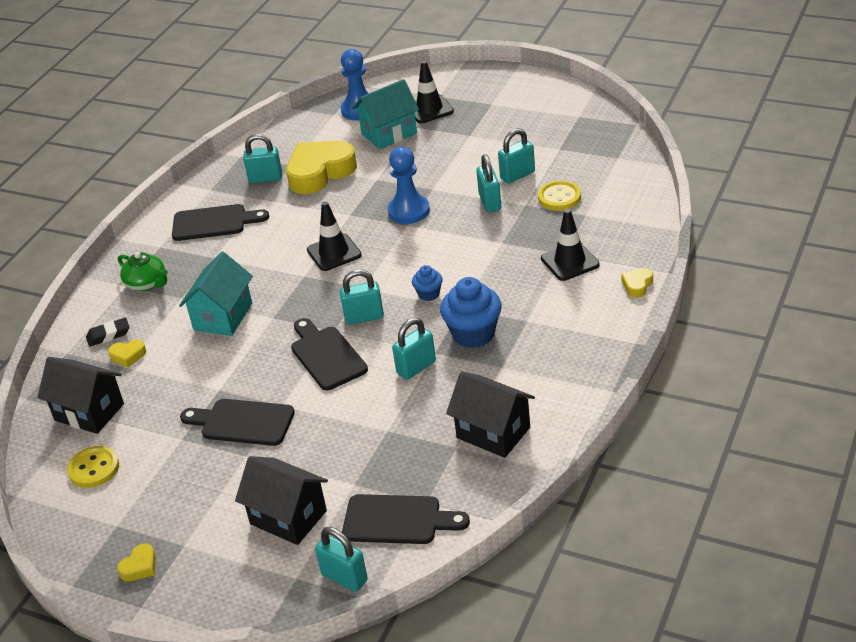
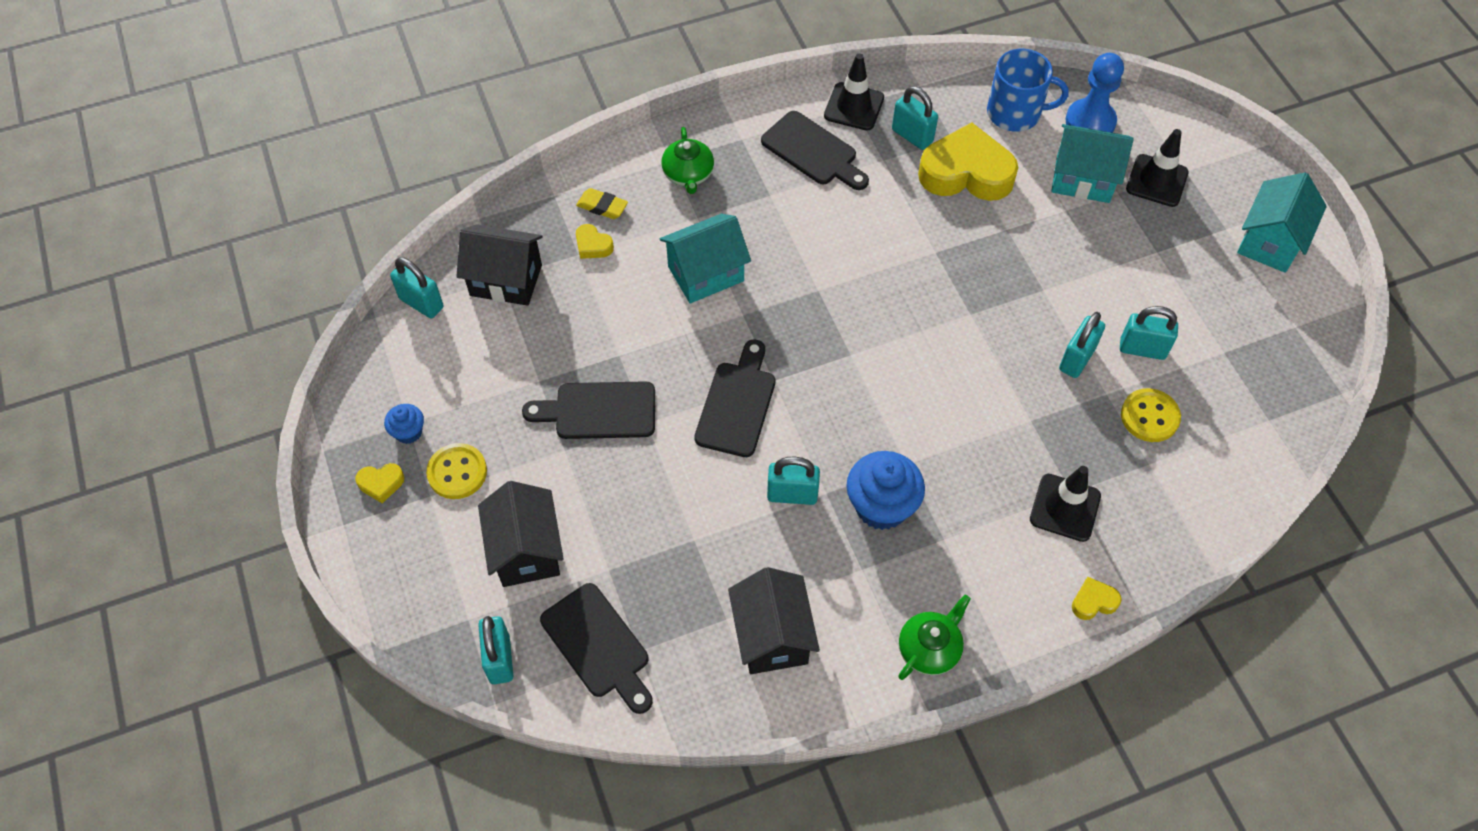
camera: 40 degrees right, 20 degrees up
black house [37,357,124,434] -> black house turned 60 degrees counterclockwise [456,224,543,306]
yellow button [67,446,119,488] -> yellow button moved to [426,443,487,499]
black eraser [86,317,129,347] -> yellow eraser [576,188,628,219]
black cutting board [180,399,295,446] -> black cutting board turned 60 degrees counterclockwise [522,381,655,439]
black traffic cone [307,201,362,271] -> black traffic cone moved to [824,53,884,131]
turquoise padlock [340,270,384,325] -> turquoise padlock moved to [390,257,444,318]
blue pawn [388,147,430,224] -> none
blue cupcake [412,265,443,301] -> blue cupcake moved to [384,404,424,444]
none -> green teapot [898,595,971,680]
none -> blue mug [987,49,1069,132]
none -> turquoise house [1237,172,1327,273]

